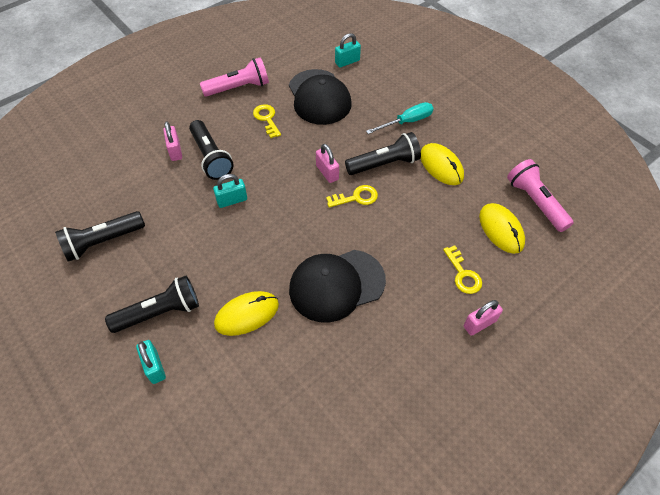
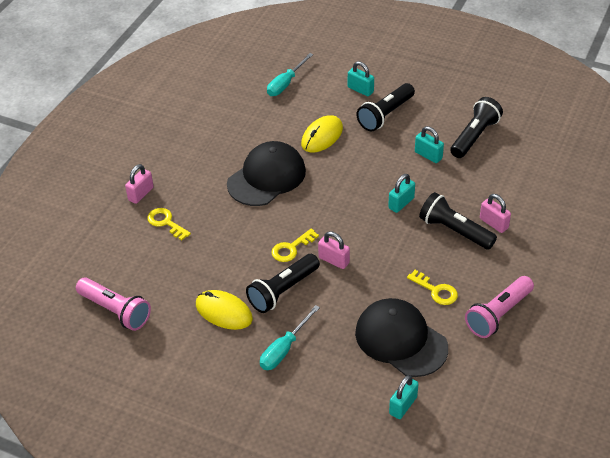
camera: 155 degrees right, 10 degrees down
yellow mouse [479,203,525,254] -> none
none -> turquoise screwdriver [267,53,313,96]
none -> turquoise padlock [415,126,444,163]

